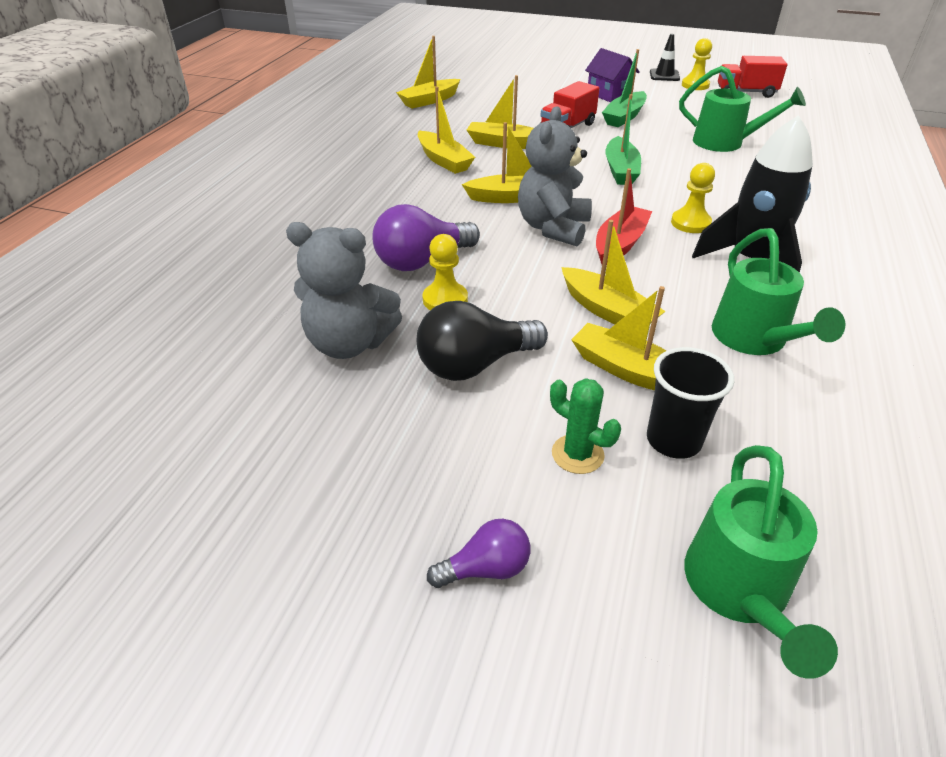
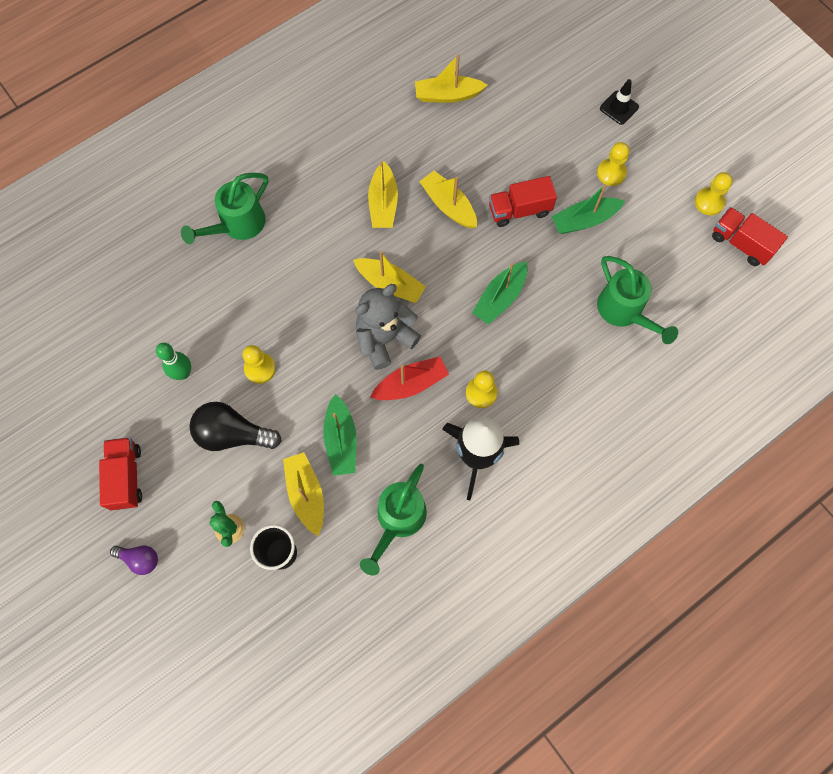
camera: 35 degrees right, 30 degrees up
grey teddy bear [286,222,402,359] -> green bowling pin [156,343,191,380]
purple light bulb [372,204,480,271] -> none
yellow boat [561,220,666,324] -> green boat [323,394,357,476]
purple house [585,48,640,102] -> yellow pawn [597,142,630,186]
black traffic cone [650,34,680,81] -> black traffic cone moved to [600,79,639,125]
green watering can [684,445,838,679] -> green watering can moved to [181,173,268,244]
none -> red truck [99,437,142,510]

